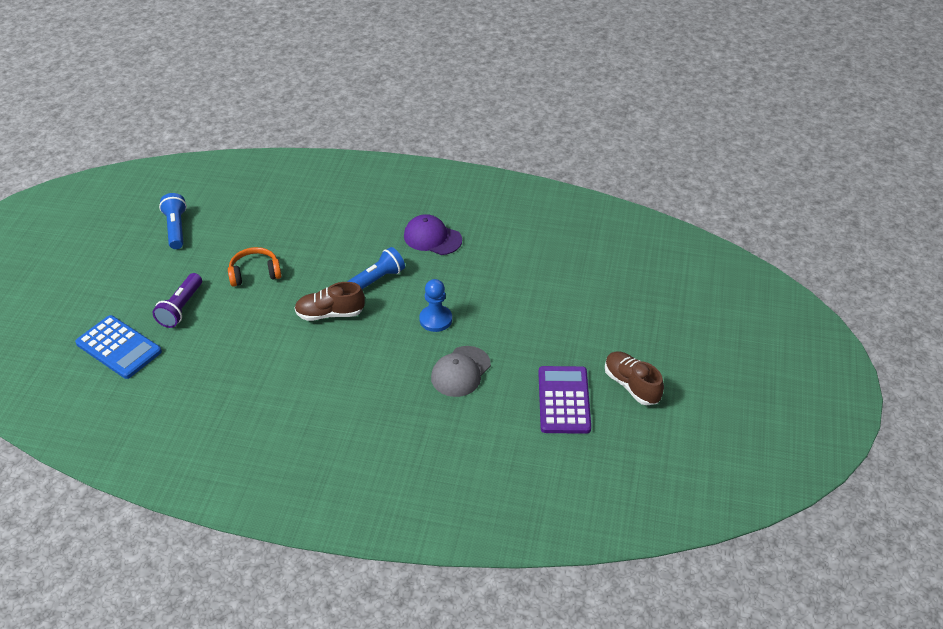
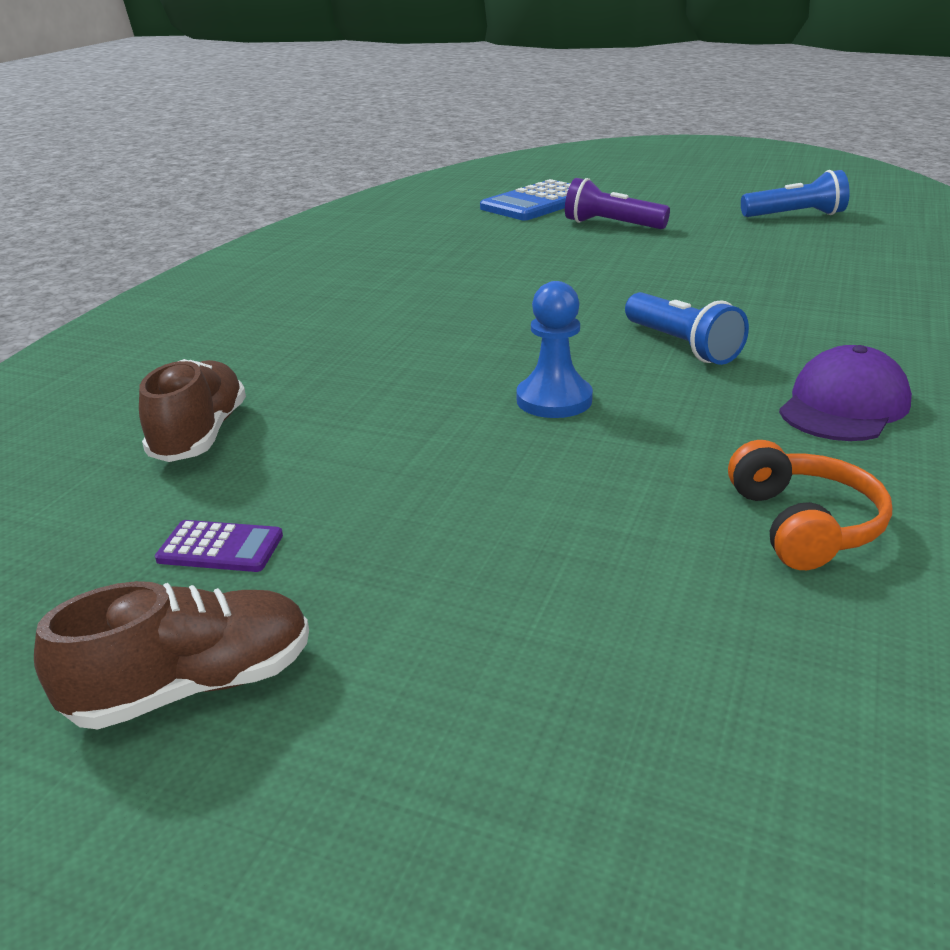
camera: 100 degrees right, 15 degrees down
orange headphones [228,247,282,287] -> orange headphones moved to [728,440,892,570]
brown shoe [294,282,365,321] -> brown shoe moved to [139,359,246,462]
grey cap [431,346,491,397] -> none
purple calculator [538,366,591,434] -> purple calculator [155,520,283,572], size x0.49

